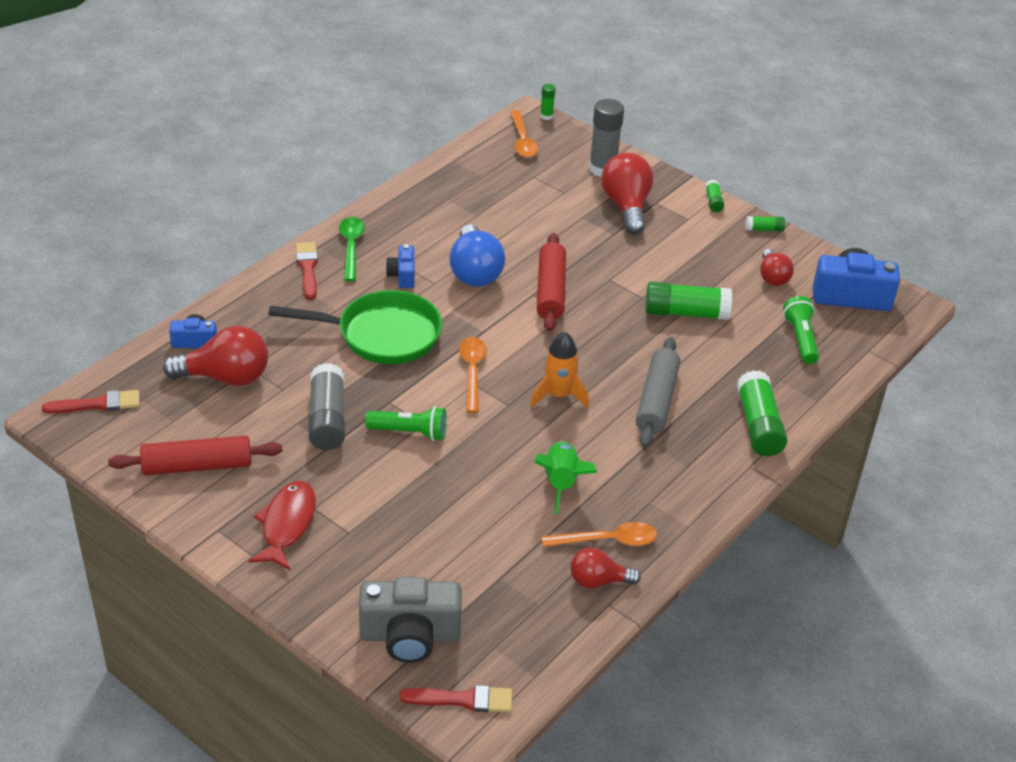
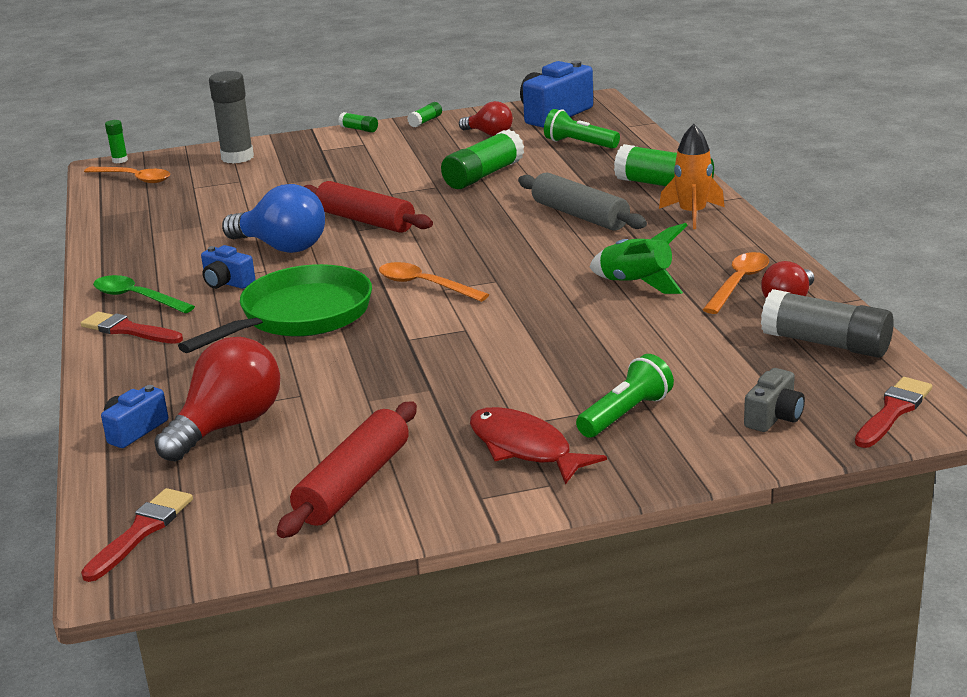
camera: 50 degrees left, 15 degrees down
grey glue stick [308,363,345,450] -> grey glue stick moved to [761,289,894,358]
grey camera [359,577,461,663] -> grey camera [744,368,805,432], size x0.53
green flashlight [365,406,447,441] -> green flashlight moved to [576,354,674,438]
orange rocket [530,332,589,408] -> orange rocket moved to [659,124,724,229]
red light bulb [601,153,653,235] -> none

